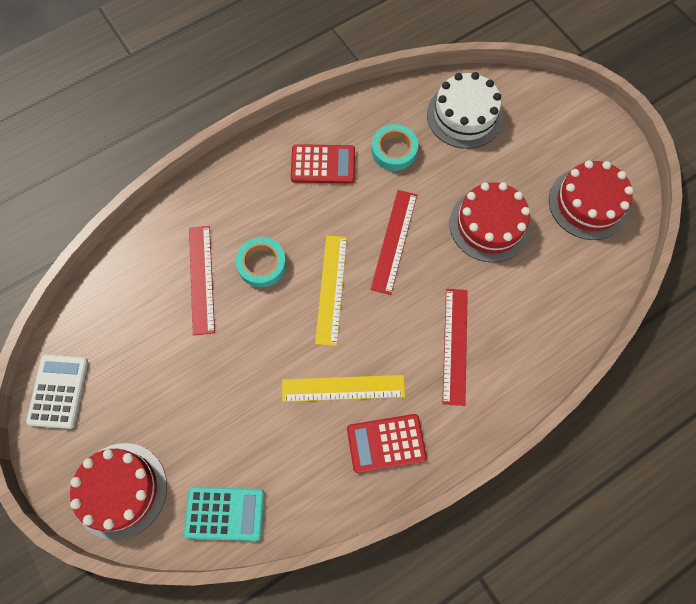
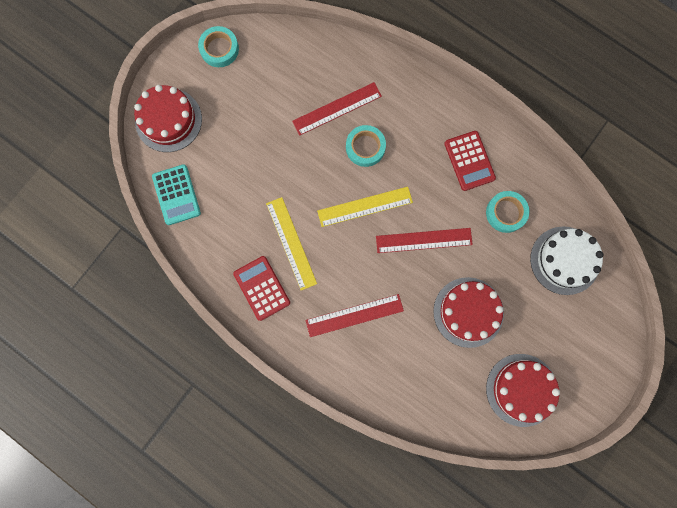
camera: 70 degrees right, 10 degrees up
white calculator [26,354,88,429] -> turquoise tape [198,26,239,67]

